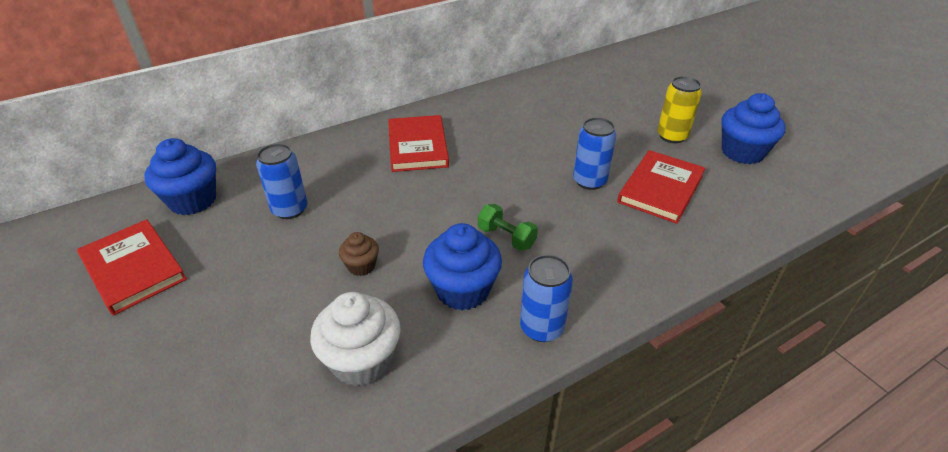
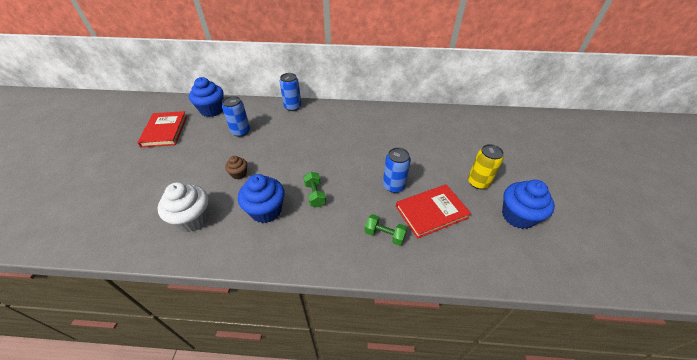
camera: 35 degrees right, 5 degrees up
red book [388,115,449,172] -> none
blue can [520,255,573,342] -> blue can moved to [279,73,301,111]
none -> green dumbbell [365,214,407,246]

